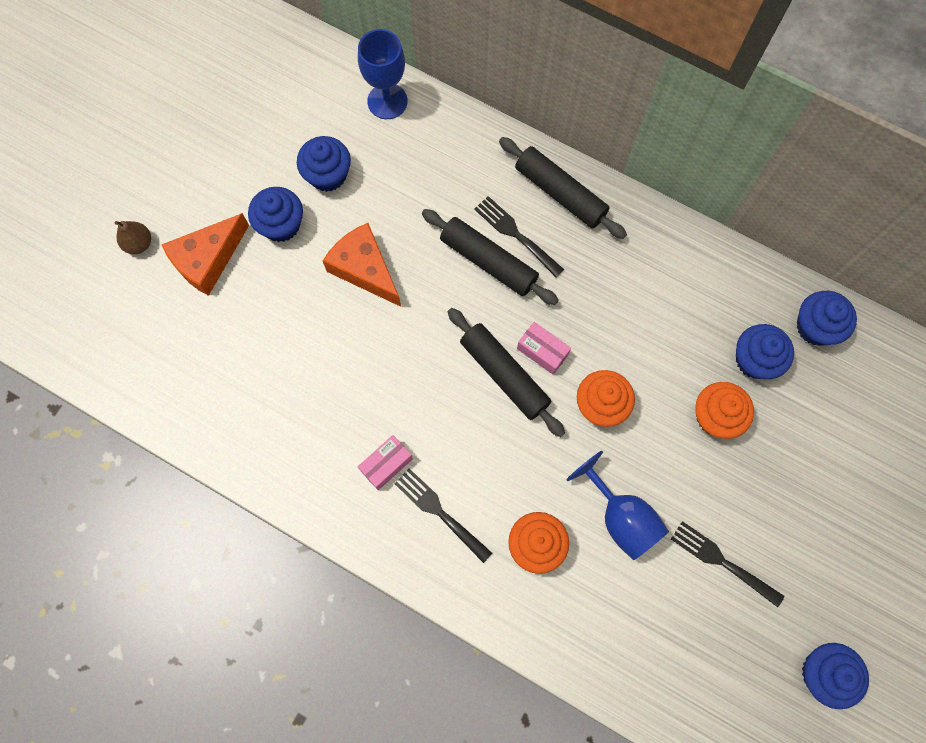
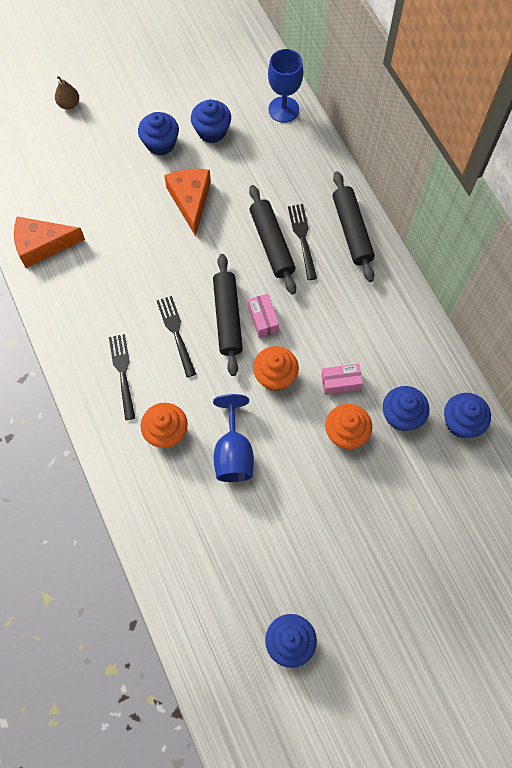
camera: 35 degrees right, 5 degrees down
orange cheese [162,213,249,296] -> orange cheese moved to [14,217,85,268]
pink box [358,435,413,490] -> pink box moved to [321,364,363,395]
black fork [671,521,784,607] -> black fork moved to [157,296,196,377]

